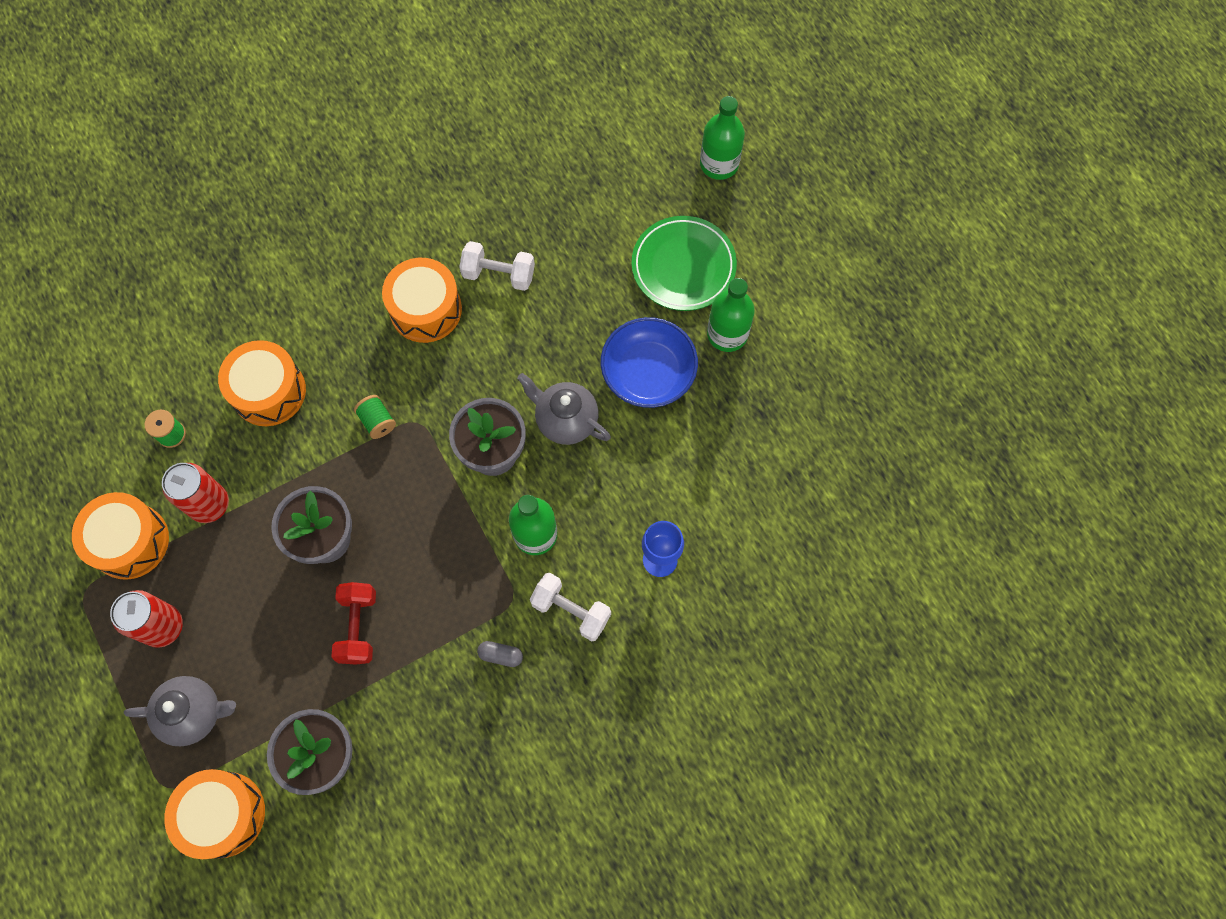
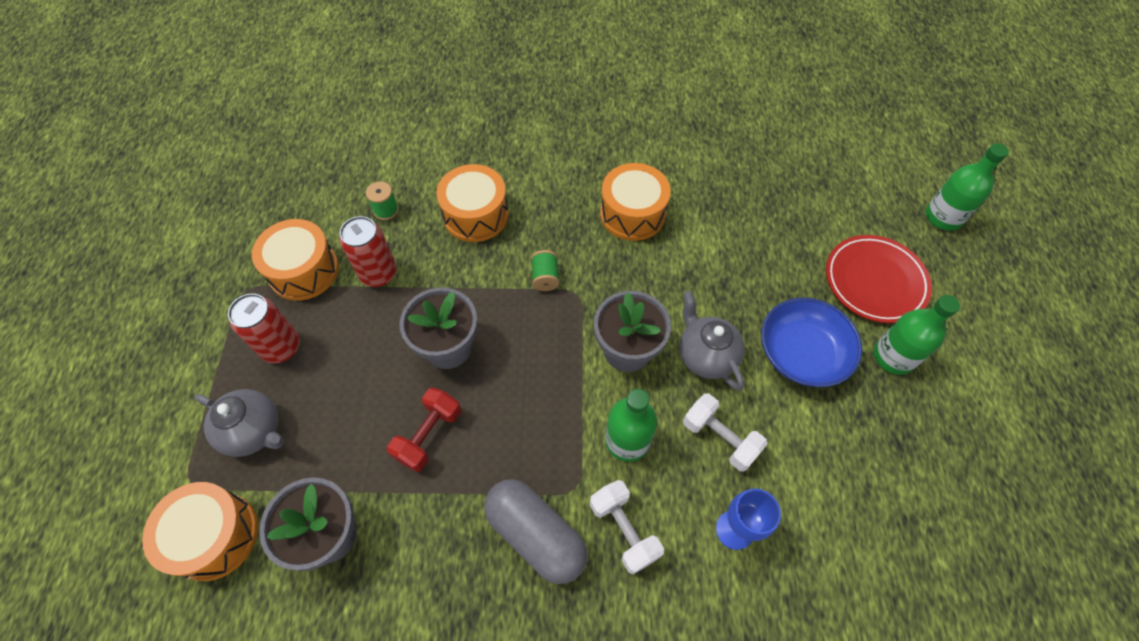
camera: 30 degrees right, 10 degrees down
white dumbbell [459,241,535,291] -> white dumbbell moved to [683,393,767,471]
grey capsule [477,641,523,667] -> grey capsule [484,479,587,584], size x2.43
green plate [632,216,737,311] -> red plate [826,235,932,323]

